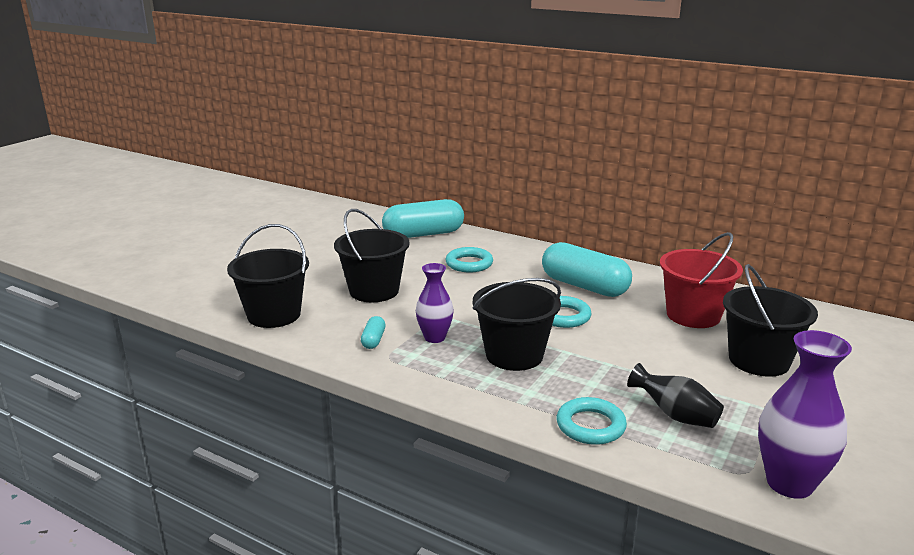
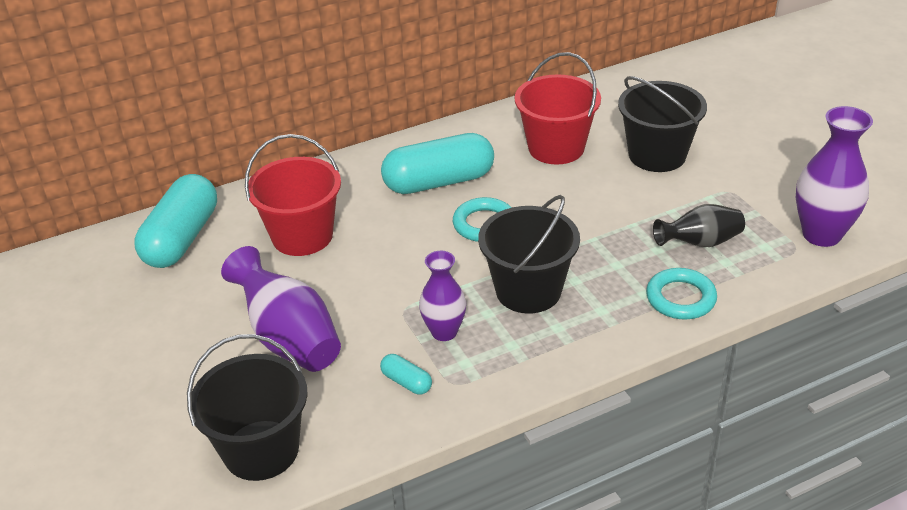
camera: 55 degrees left, 15 degrees up
black bucket [334,209,410,302] -> purple vase [221,246,341,372]
turquoise ring [445,247,493,273] -> red bucket [245,134,341,256]

